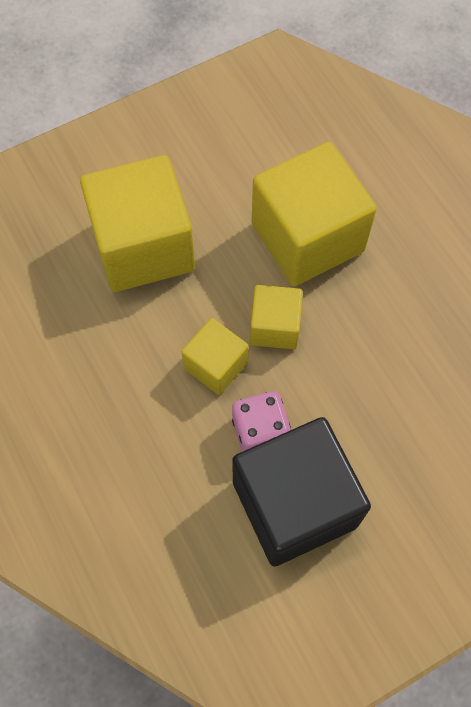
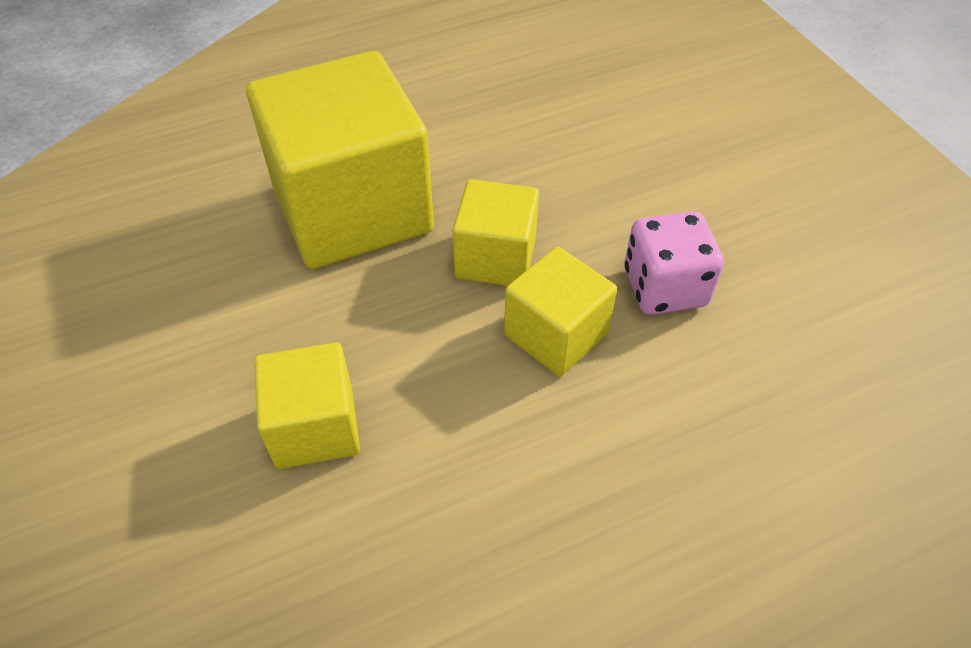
camera: 85 degrees left, 15 degrees down
yellow cube [80,155,195,292] -> yellow cube [254,342,360,469], size x0.52
black cube [232,417,371,566] -> none

